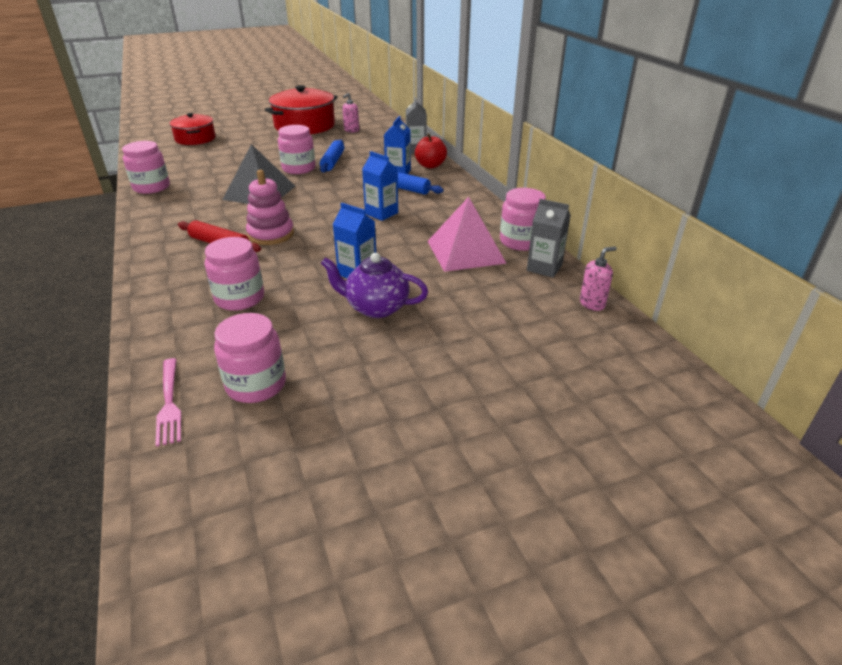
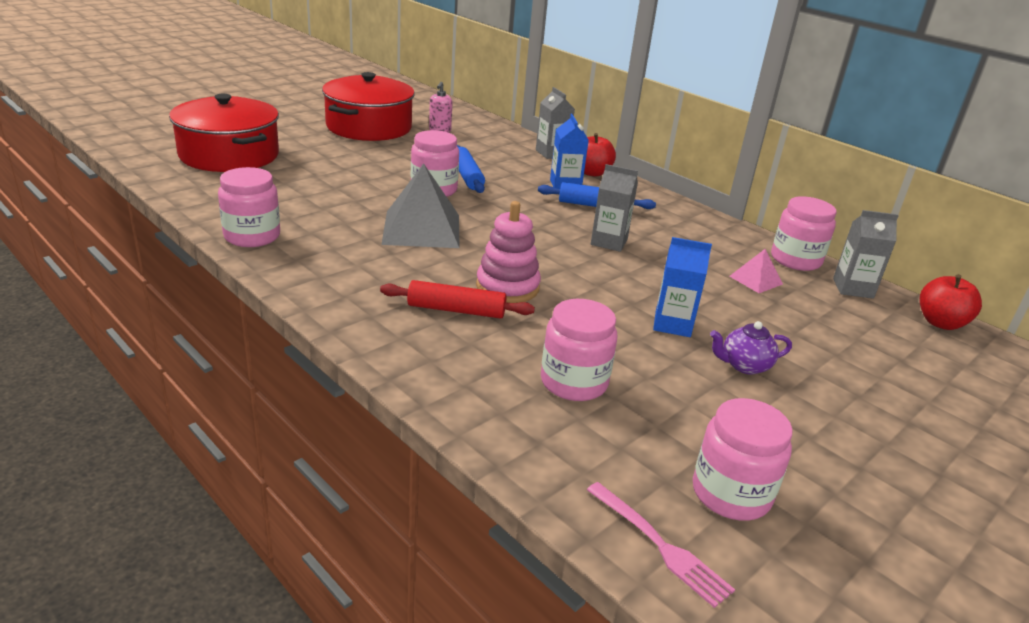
camera: 25 degrees left, 5 degrees down
red pot [170,113,215,145] -> red pot [169,94,279,172], size x1.62
purple teapot [321,253,428,318] -> purple teapot [710,321,792,375], size x0.66
blue carton [362,151,398,221] -> grey carton [591,164,638,252]
pink pyramid [427,197,507,272] -> pink pyramid [729,249,783,293], size x0.49
pink soap dispenser [580,247,617,311] -> red apple [920,274,982,330]

